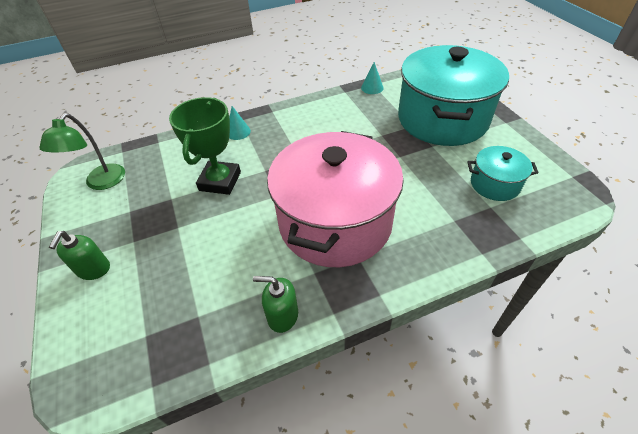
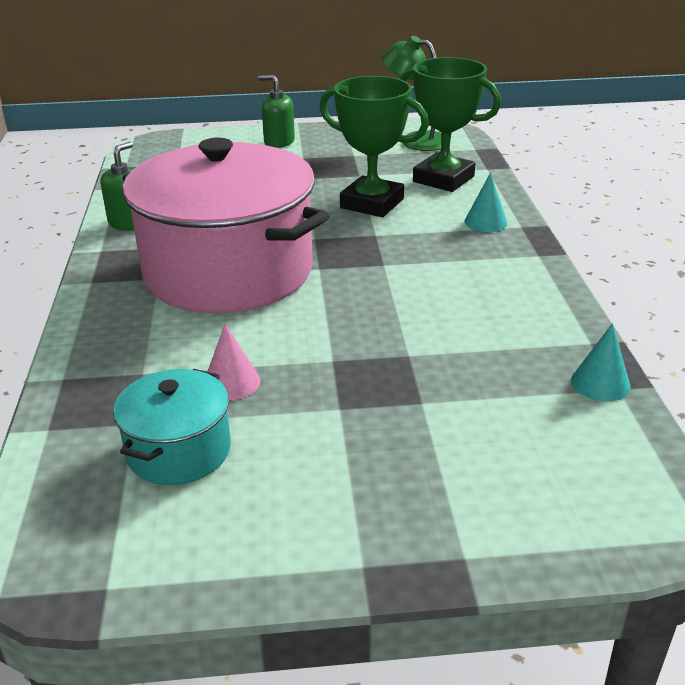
camera: 105 degrees right, 15 degrees down
turquoise pot [398,45,509,146] -> none
none -> pink cone [207,323,260,400]
none -> green trophy [400,57,501,192]

